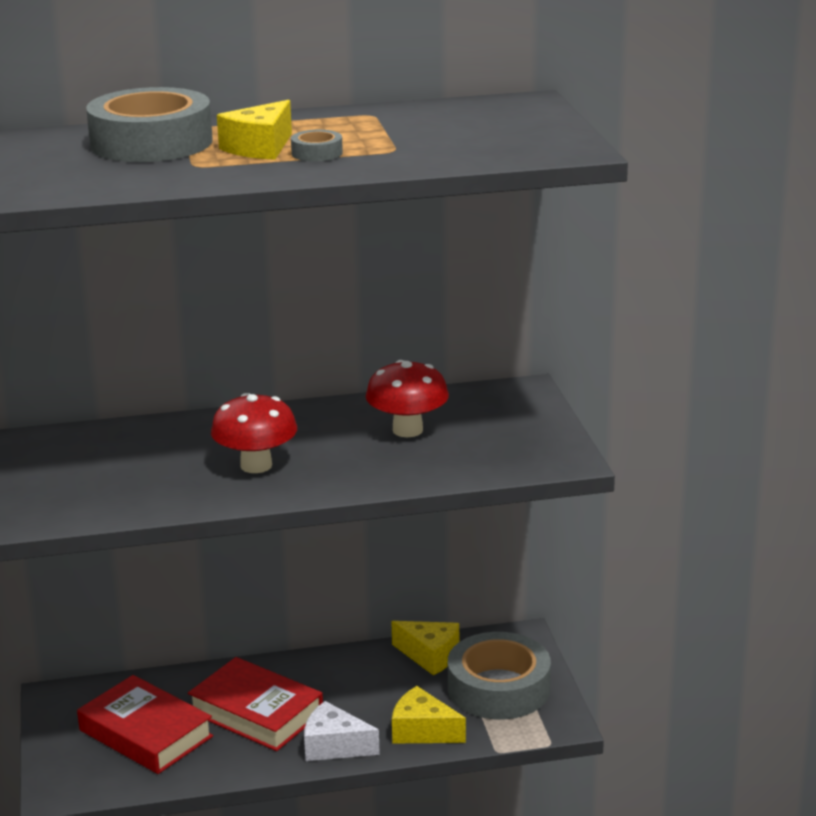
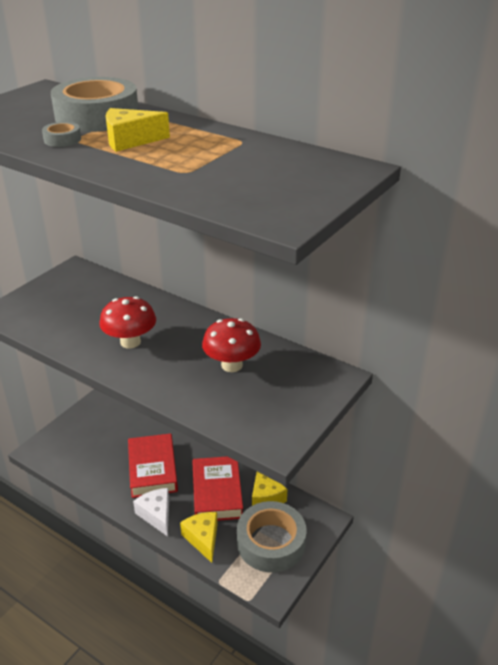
camera: 45 degrees right, 10 degrees up
red book [77,675,213,774] -> red book moved to [192,456,243,521]
grey tape [291,130,343,161] -> grey tape moved to [42,122,81,147]

